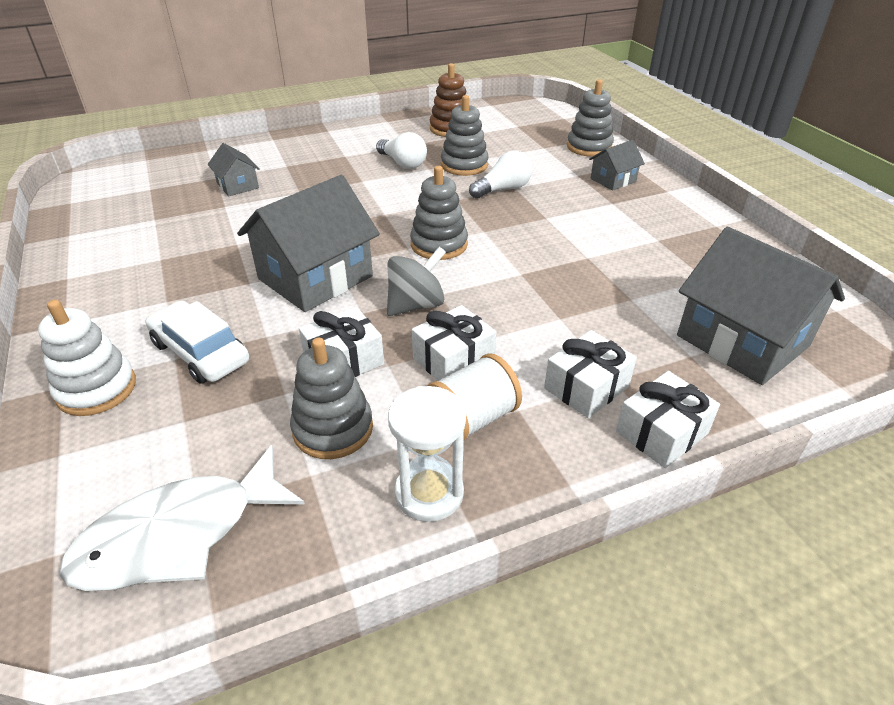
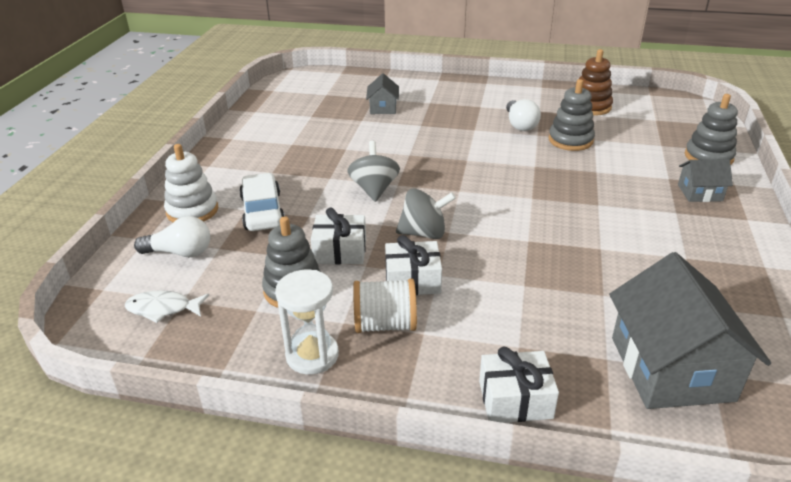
camera: 35 degrees right, 5 degrees down
white fish [59,445,305,591] -> white fish [125,290,209,323], size x0.55
grey house [237,175,380,312] -> grey spinning top [347,141,400,202]
grey stacking toy [410,166,468,260] -> none
white light bulb [469,150,532,199] -> white light bulb moved to [134,216,210,257]
white gift [544,330,637,418] -> none

